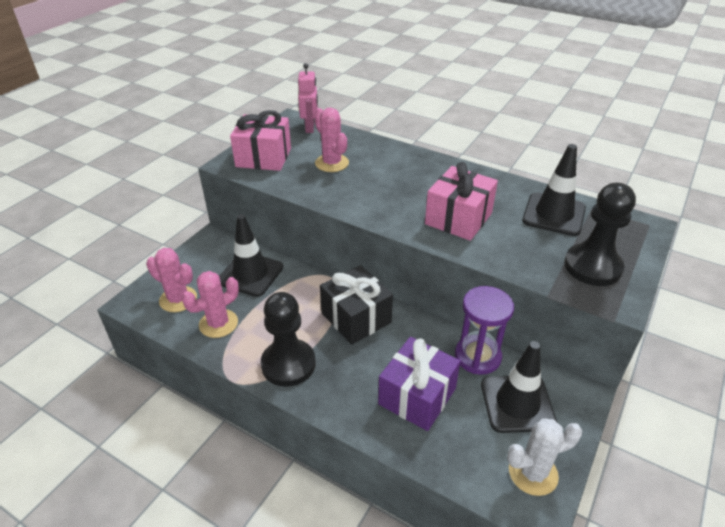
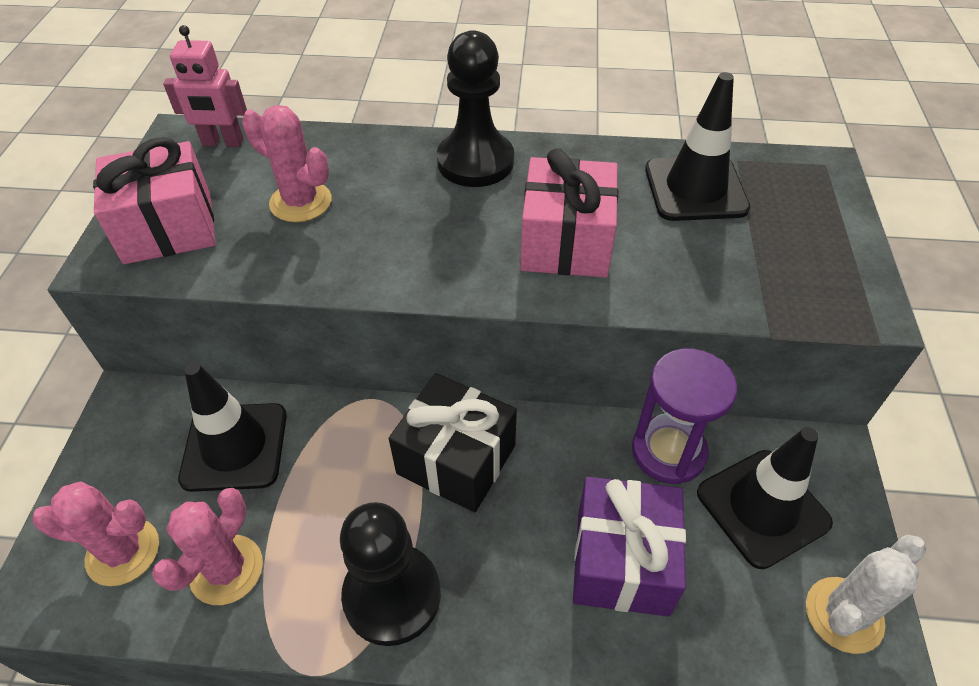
camera: 25 degrees left, 10 degrees up
pink robot [298,63,318,133] -> pink robot turned 120 degrees clockwise [163,25,247,147]
black pawn [564,183,636,286] -> black pawn moved to [437,30,514,187]

